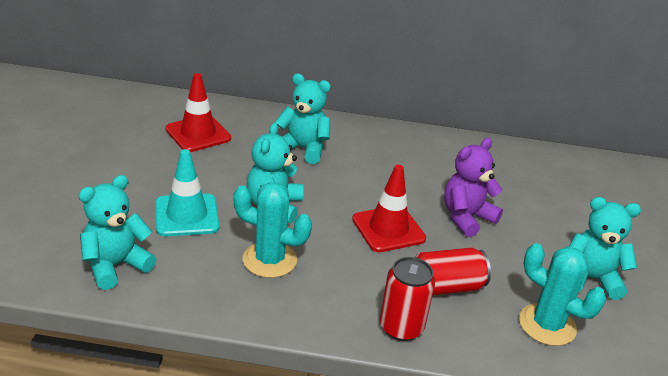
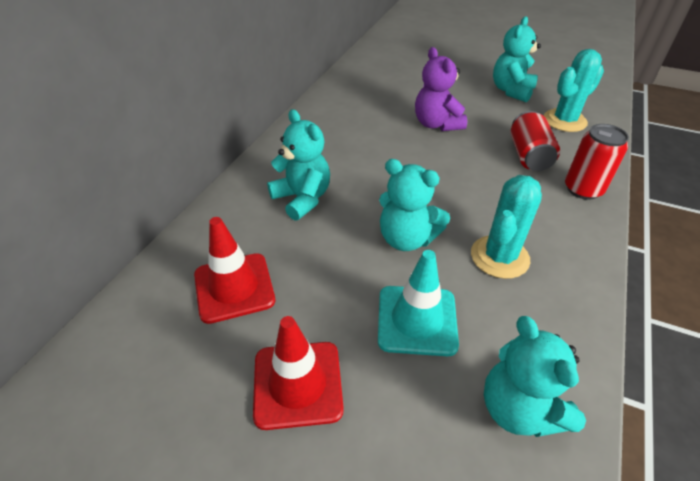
camera: 70 degrees left, 10 degrees up
turquoise teddy bear [275,74,331,164] -> turquoise teddy bear turned 105 degrees clockwise [267,109,330,221]
red traffic cone [352,165,426,252] -> red traffic cone moved to [253,316,344,430]

